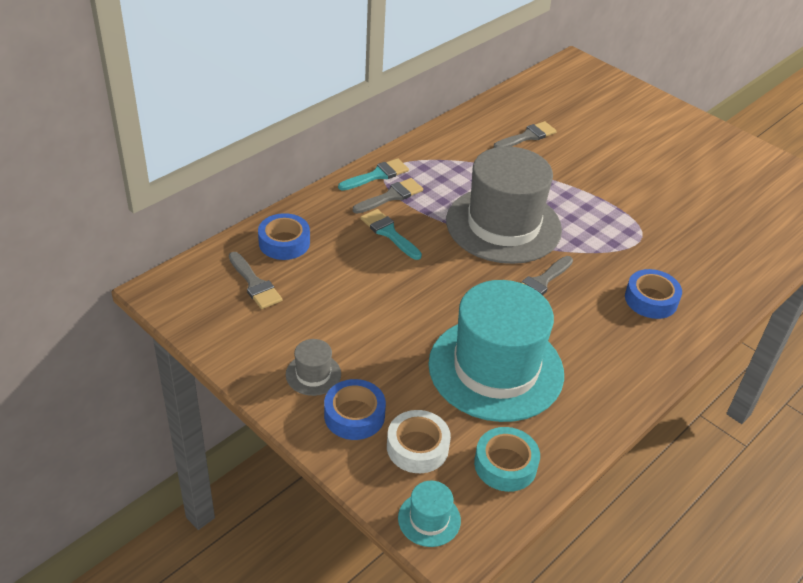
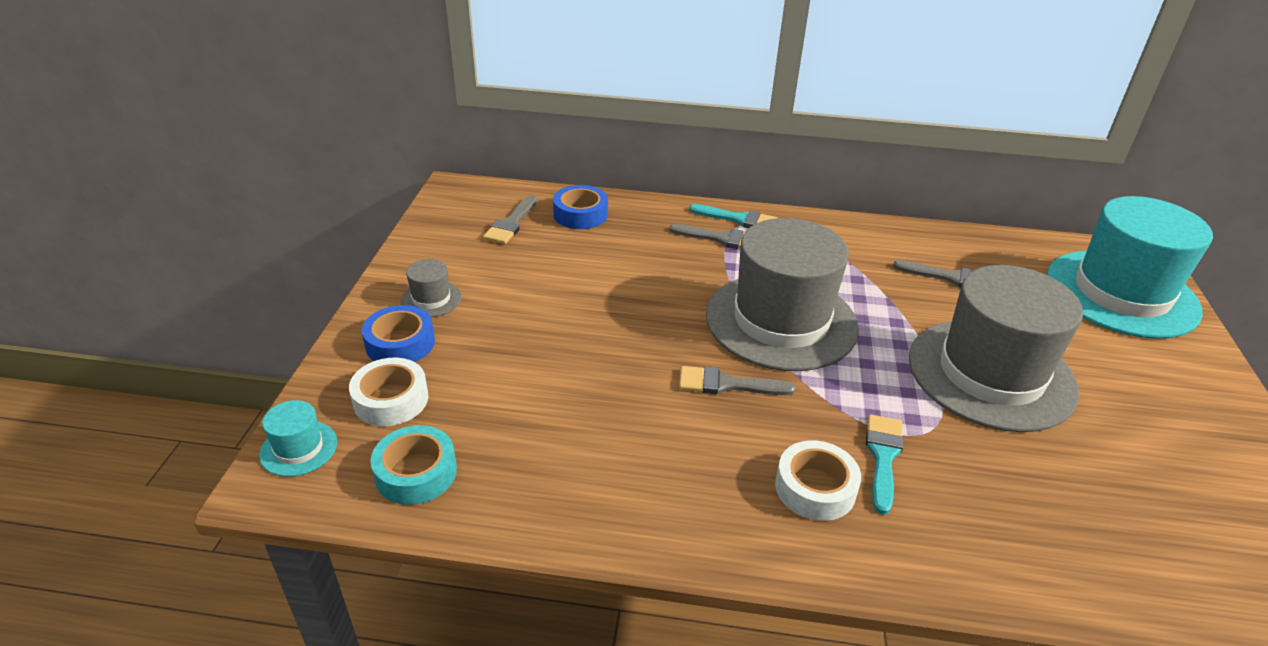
camera: 55 degrees right, 5 degrees down
turquoise brush [360,209,422,260] -> turquoise brush moved to [866,414,903,515]
turquoise hat [428,280,564,422] -> turquoise hat moved to [1047,196,1213,339]
blue tape [625,269,682,319] -> white tape [775,440,861,521]
none -> grey hat [909,265,1083,432]

